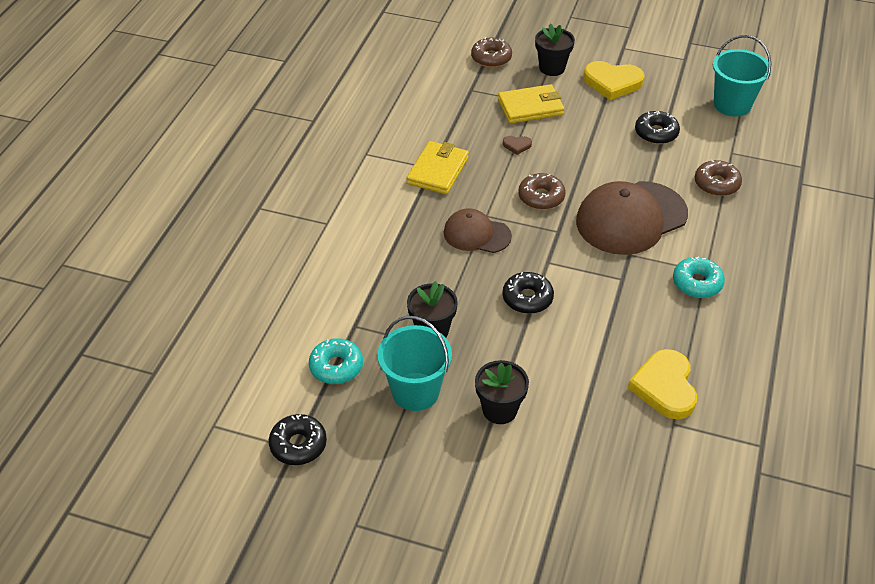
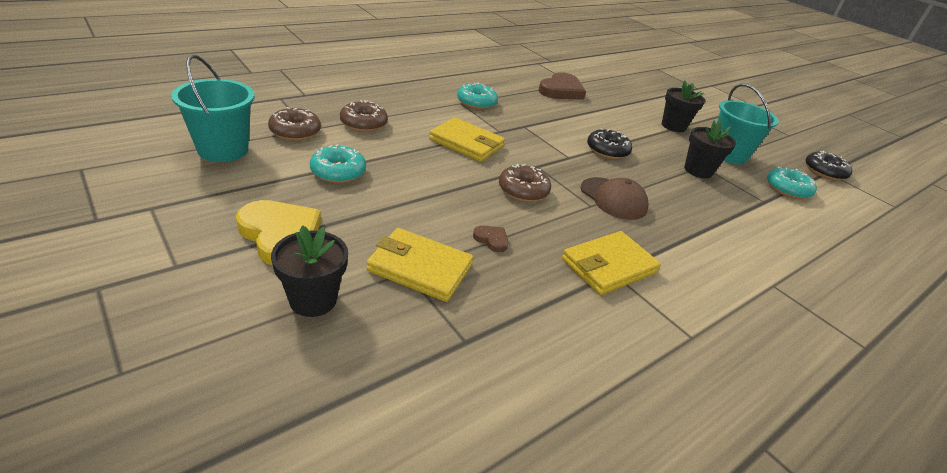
camera: 150 degrees left, 10 degrees down
brown donut [471,37,512,68] -> brown donut moved to [268,107,321,141]
brown cap [576,181,688,255] -> yellow wallet [429,117,505,162]
yellow heart [628,349,697,420] -> brown heart [539,72,586,100]
black donut [635,111,680,144] -> turquoise donut [310,144,366,183]

